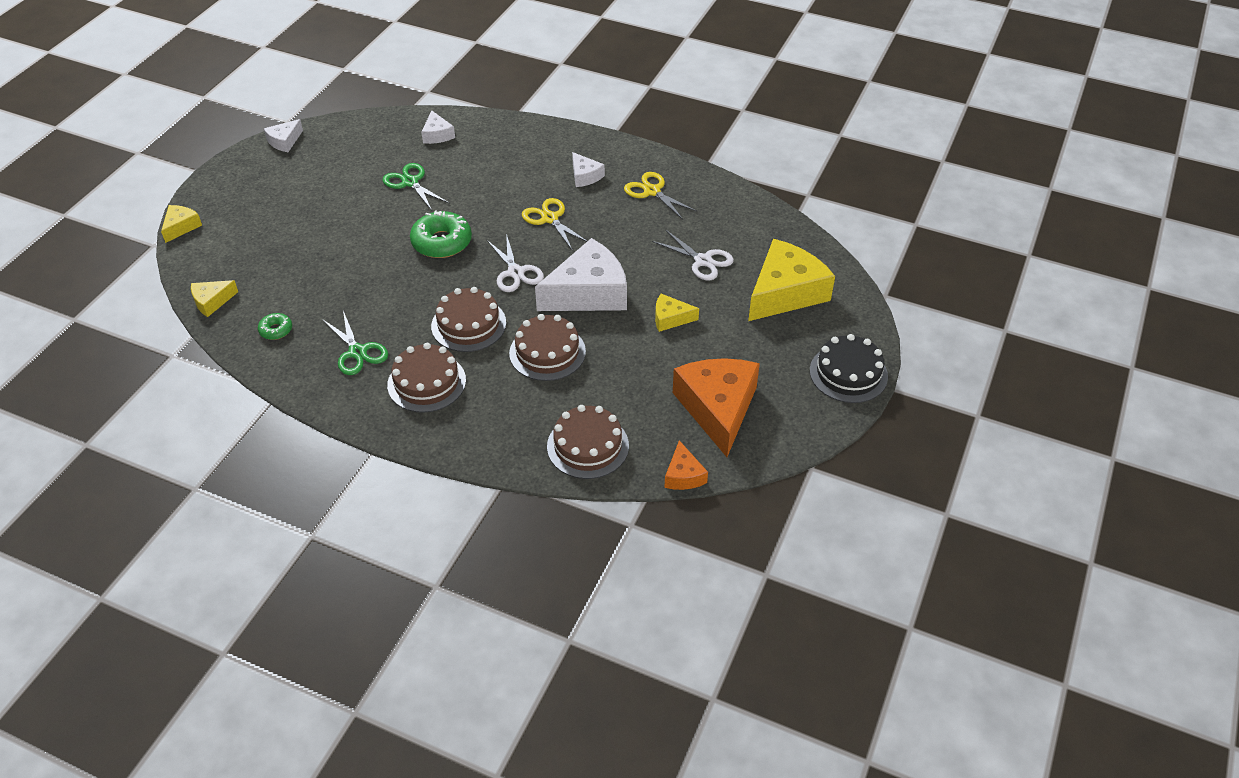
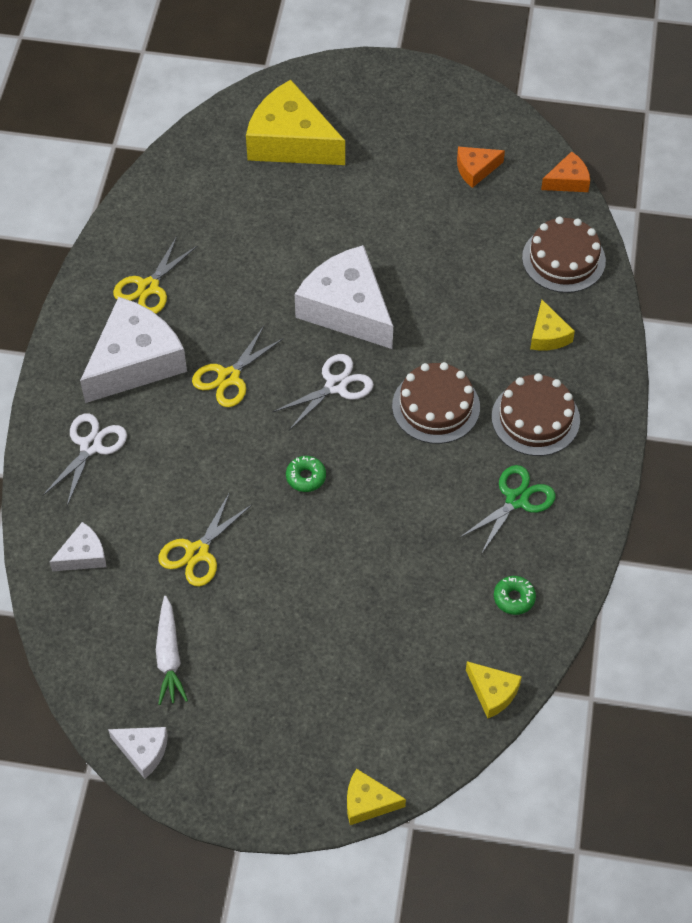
camera: 105 degrees left, 10 degrees up
green scissors [383,163,449,210] -> yellow scissors [158,492,252,587]
green donut [410,211,472,258] -> green donut [286,456,326,492], size x0.51
brown cake [509,314,586,381] -> none
white cheese [572,152,605,187] -> white cheese [80,297,187,403], size x2.10
white scissors [652,229,734,280] -> white scissors moved to [42,413,127,506]
yellow cheese [655,294,699,332] -> yellow cheese moved to [530,300,575,351]
orange cheese [673,358,760,457] -> orange cheese [457,147,505,188], size x0.48
black cake [810,334,888,403] -> none
none -> white carrot [156,596,188,705]

